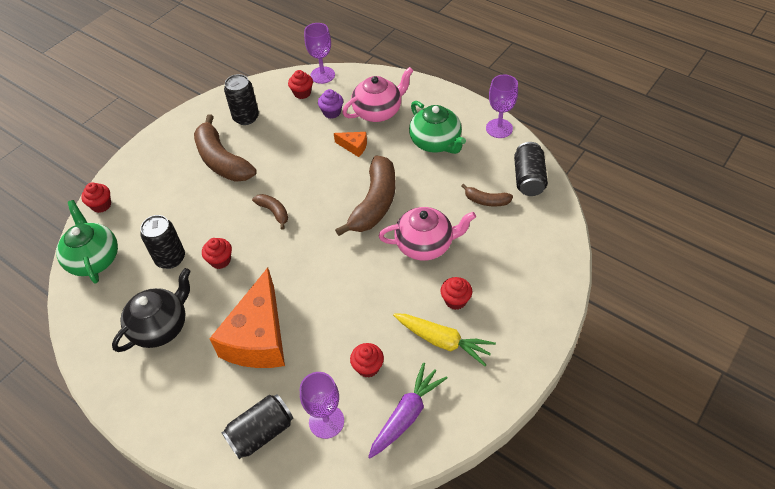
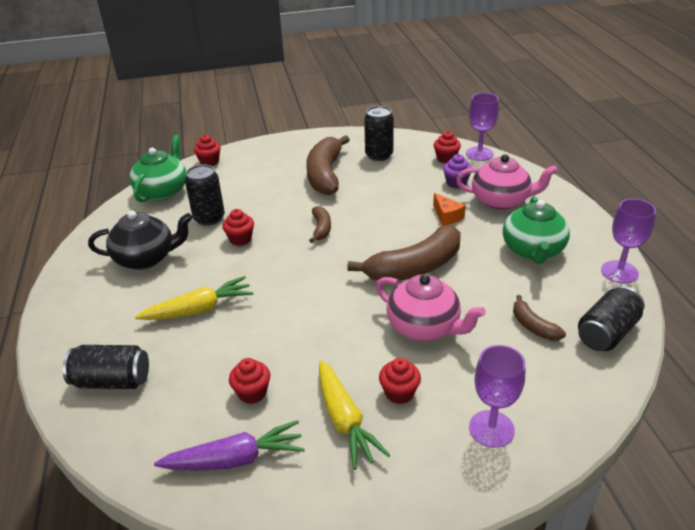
camera: 40 degrees right, 15 degrees down
orange cheese [209,268,285,368] -> yellow carrot [135,276,253,320]
purple goblet [300,372,344,439] -> purple goblet moved to [469,345,525,448]

